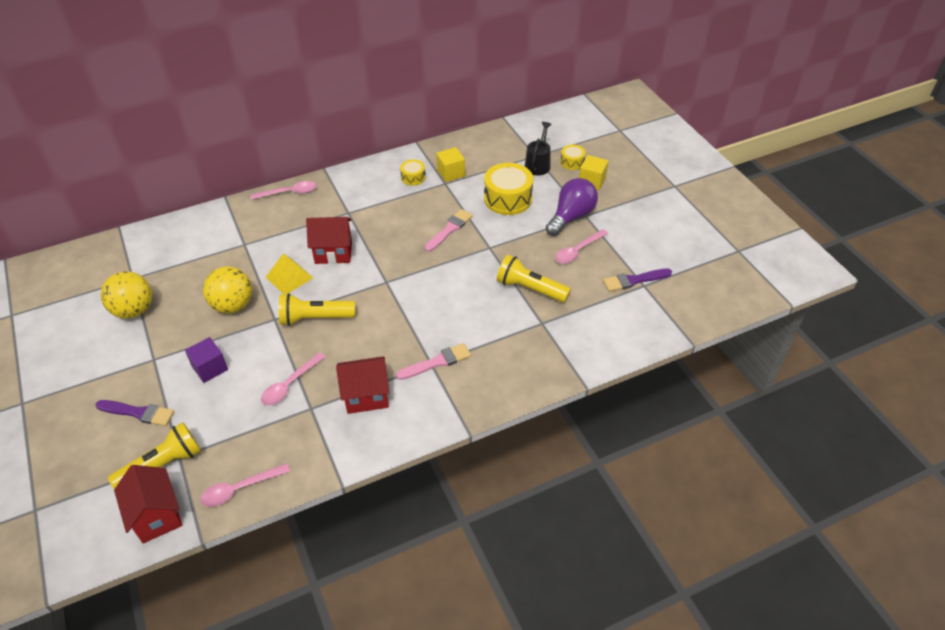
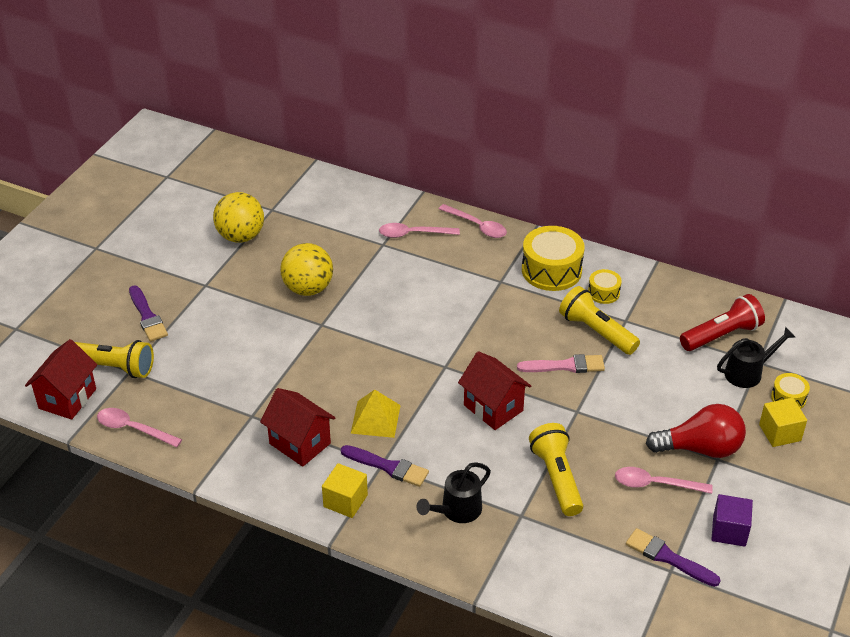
camera: 50 degrees right, 5 degrees down
purple cube [185,337,228,383] -> purple cube moved to [711,494,753,547]
pink spoon [261,352,326,405] -> pink spoon moved to [379,223,460,238]
yellow pyramid [266,254,313,294] -> yellow pyramid moved to [350,390,401,438]
yellow flashlight [279,293,355,326] -> yellow flashlight moved to [559,286,640,355]
red house [306,217,352,264] -> red house moved to [458,351,531,430]
pink brush [396,343,471,380] -> purple brush [341,445,429,487]
yellow cube [436,147,465,182] -> yellow cube moved to [322,463,368,518]
yellow drum [484,163,533,215] -> yellow drum moved to [522,226,585,291]
purple light bulb [546,178,598,236] -> red light bulb [646,404,746,458]
none -> black watering can [416,462,491,523]
none -> red flashlight [680,294,765,351]

